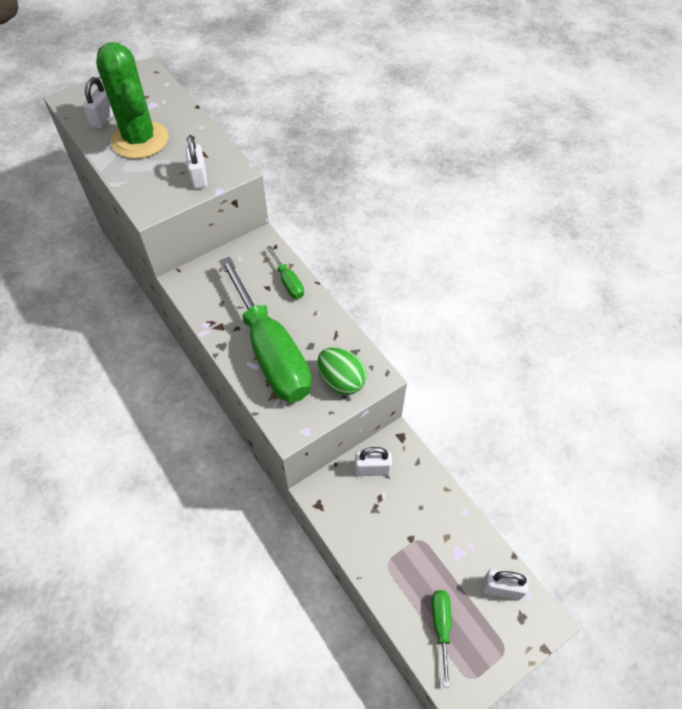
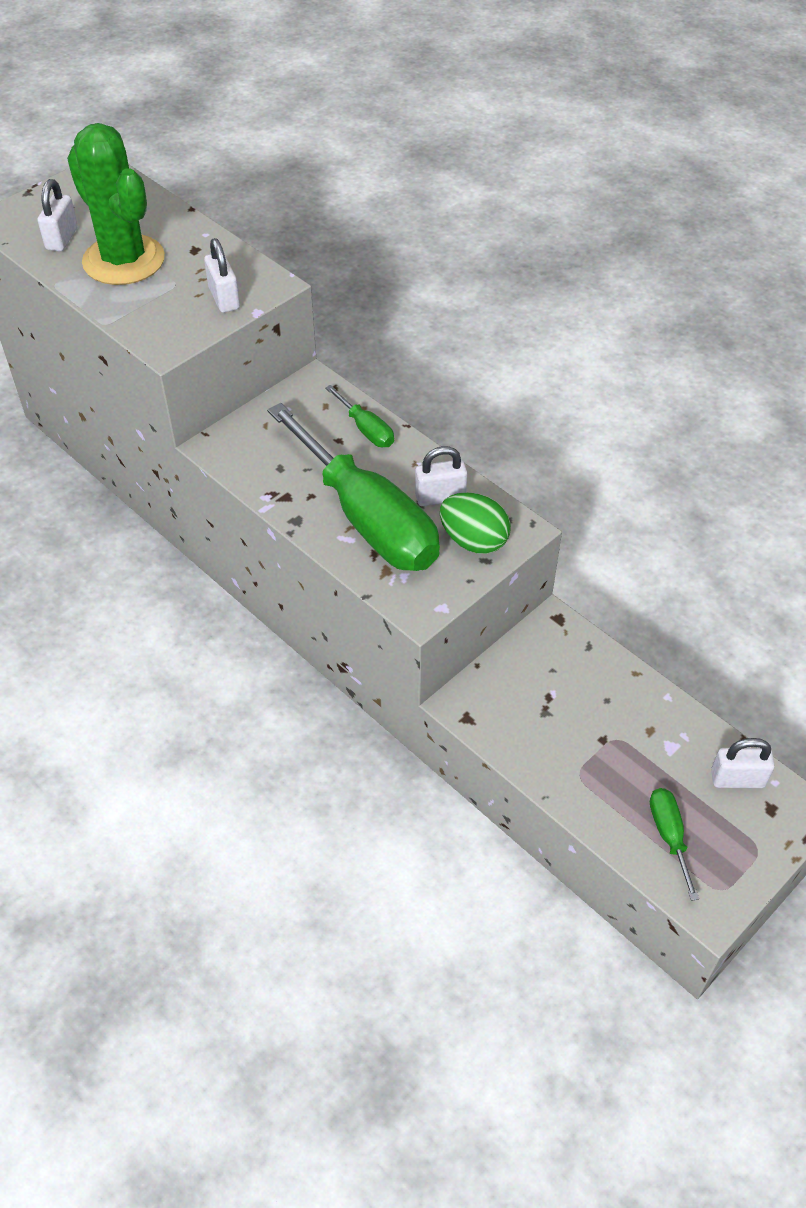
camera: 10 degrees left, 5 degrees down
white padlock [355,447,392,476] -> white padlock moved to [415,446,467,506]

